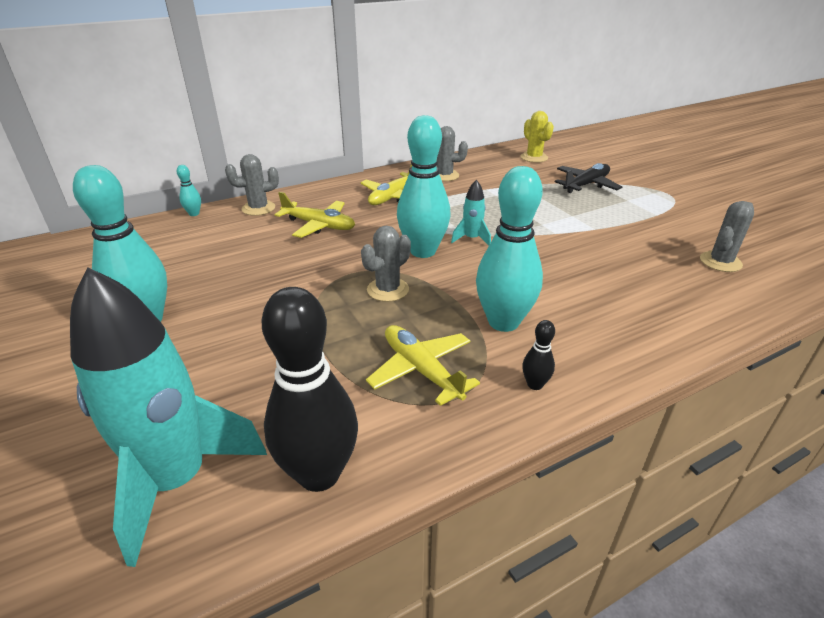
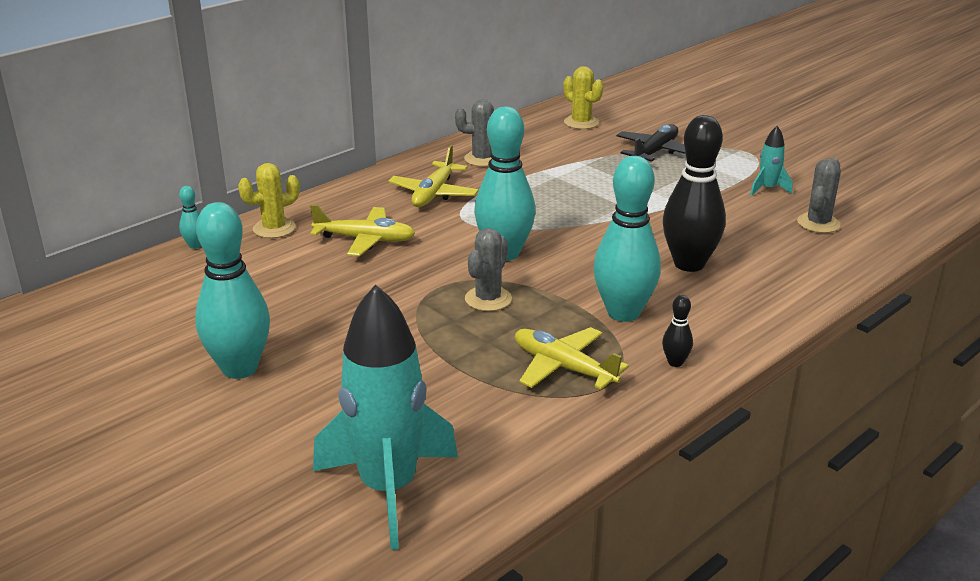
camera: 15 degrees left, 5 degrees down
grey cactus [225,154,279,216] -> yellow cactus [238,163,300,238]
black bowling pin [261,287,358,492] -> black bowling pin moved to [663,115,726,272]
turquoise rocket [451,179,491,245] -> turquoise rocket moved to [750,126,792,196]

